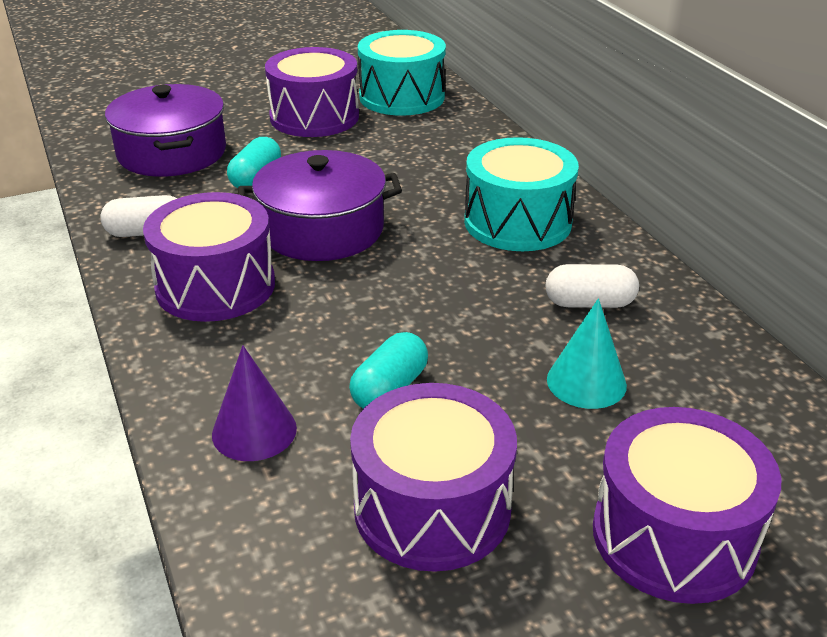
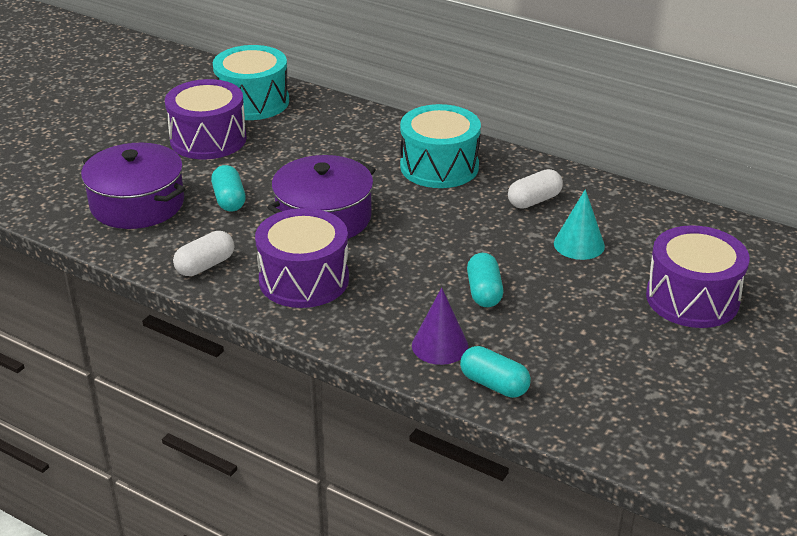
camera: 35 degrees left, 0 degrees up
purple drum [350,383,517,572] -> none
none -> turquoise capsule [460,346,531,398]

